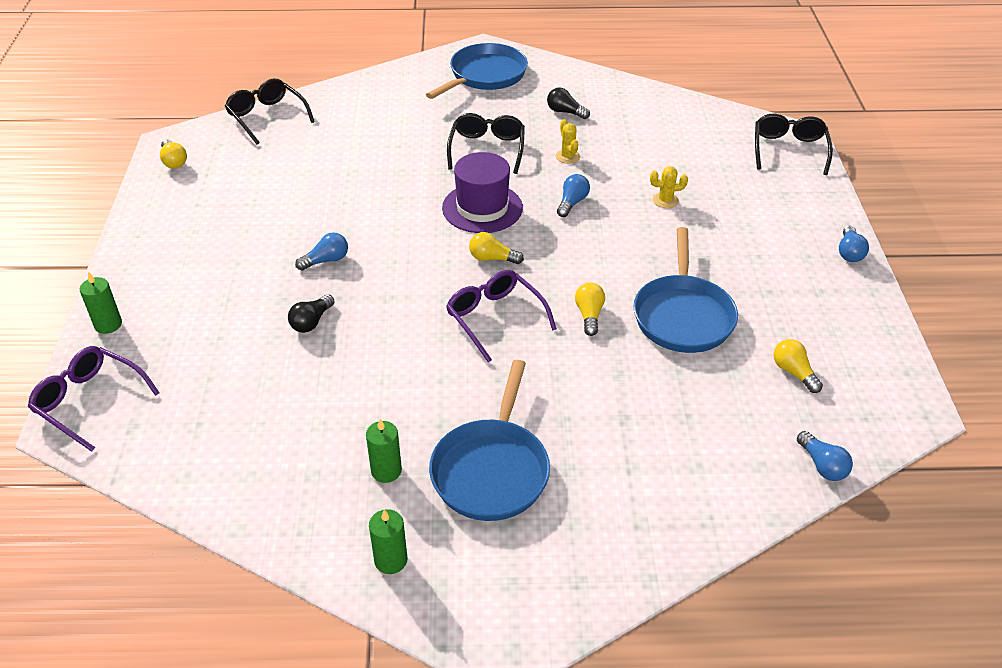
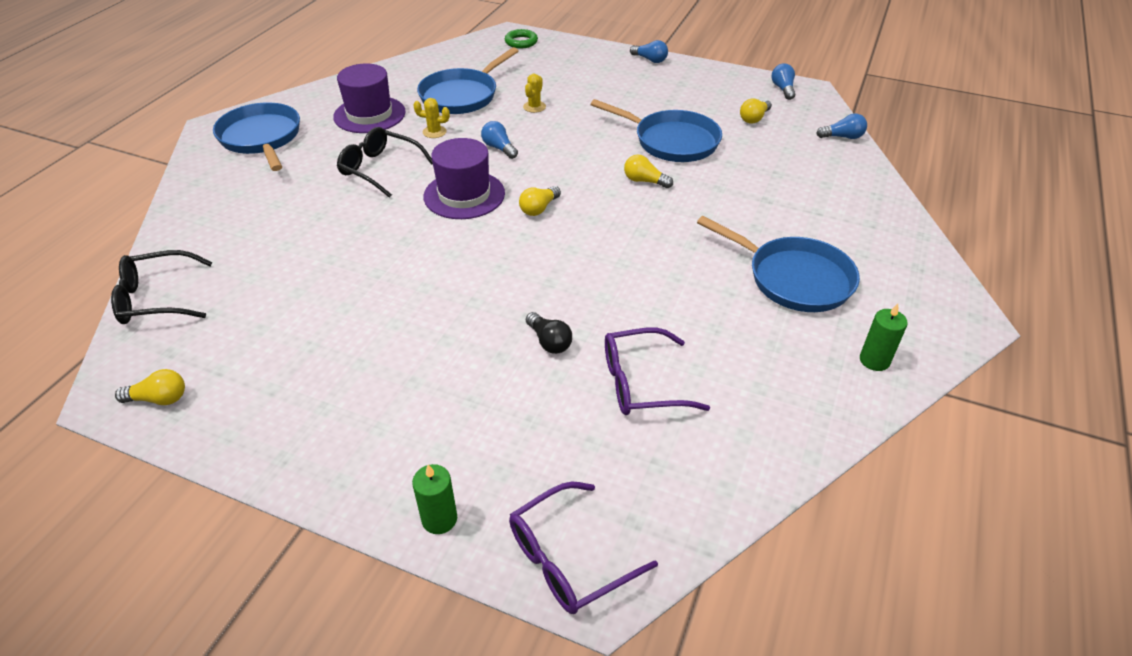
camera: 65 degrees left, 0 degrees up
blue light bulb [295,232,348,271] -> blue light bulb moved to [771,63,795,100]
green candle [366,419,402,483] -> none
purple glasses [446,270,557,363] -> purple glasses moved to [605,328,710,415]
black light bulb [547,88,590,119] -> purple hat [333,64,406,133]
black glasses [755,114,833,175] -> green ring [505,29,538,49]
yellow light bulb [774,339,823,393] -> yellow light bulb turned 45 degrees counterclockwise [740,98,772,124]
none -> blue pan [417,47,519,114]

